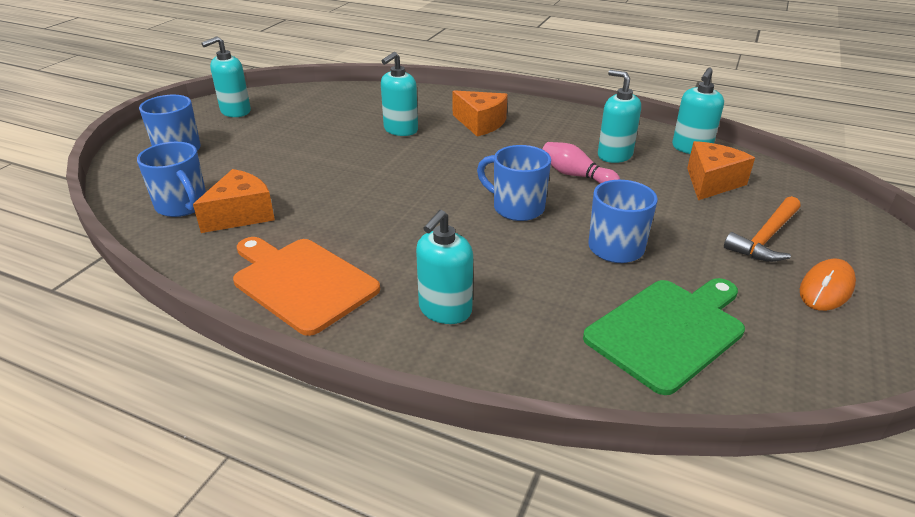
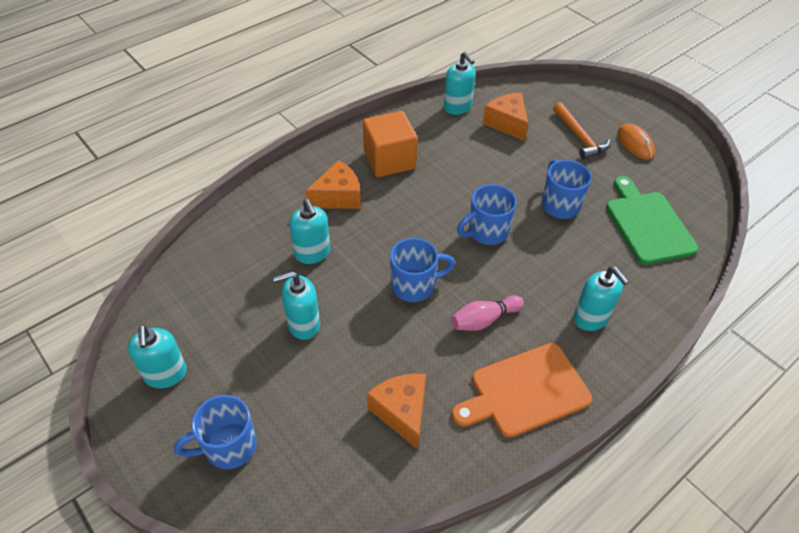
camera: 65 degrees left, 15 degrees up
blue mug [137,142,206,217] -> blue mug moved to [390,238,455,302]
pink bowling pin [542,142,620,184] -> pink bowling pin moved to [451,295,524,331]
turquoise soap dispenser [598,70,641,163] -> turquoise soap dispenser moved to [273,271,320,340]
none -> orange cube [363,111,417,177]

